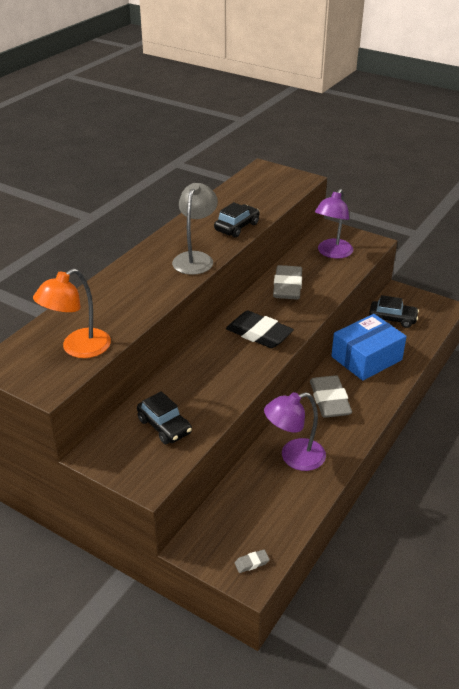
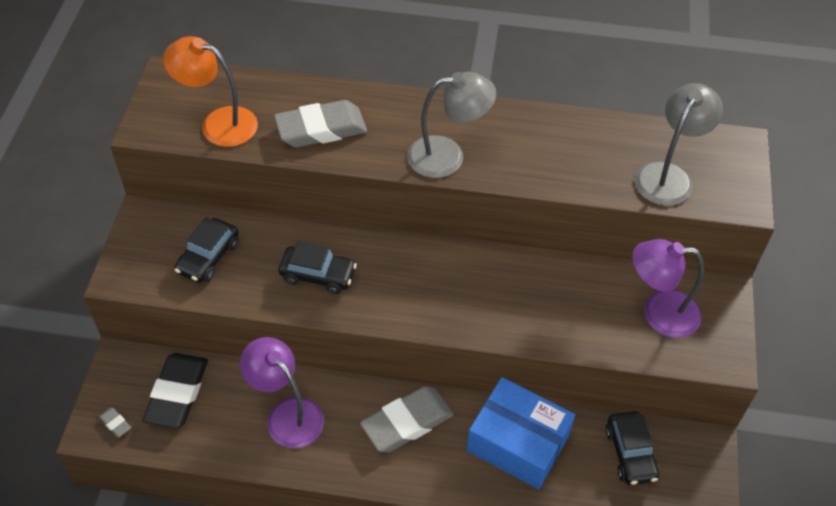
camera: 65 degrees right, 15 degrees up
black car [214,202,259,238] -> black car moved to [279,241,357,294]
black eraser [226,311,294,348] -> black eraser moved to [143,353,208,428]
grey eraser [273,265,302,299] -> grey eraser moved to [274,100,367,147]
none -> grey lamp [635,83,723,206]

